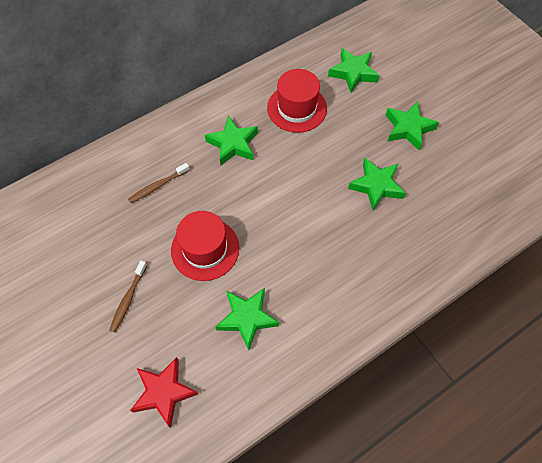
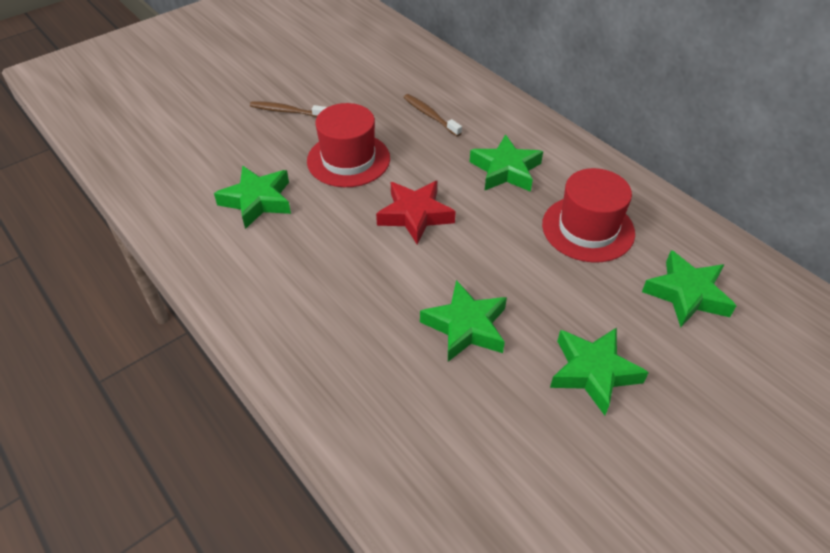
camera: 85 degrees right, 15 degrees down
red star [130,357,198,428] -> red star moved to [376,181,456,244]

